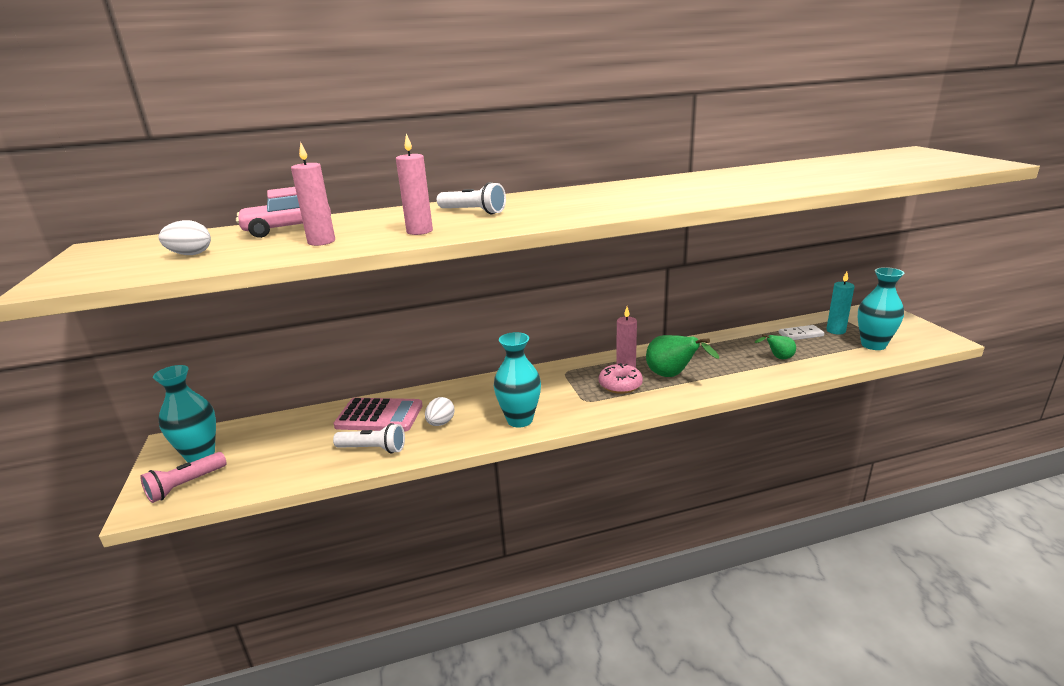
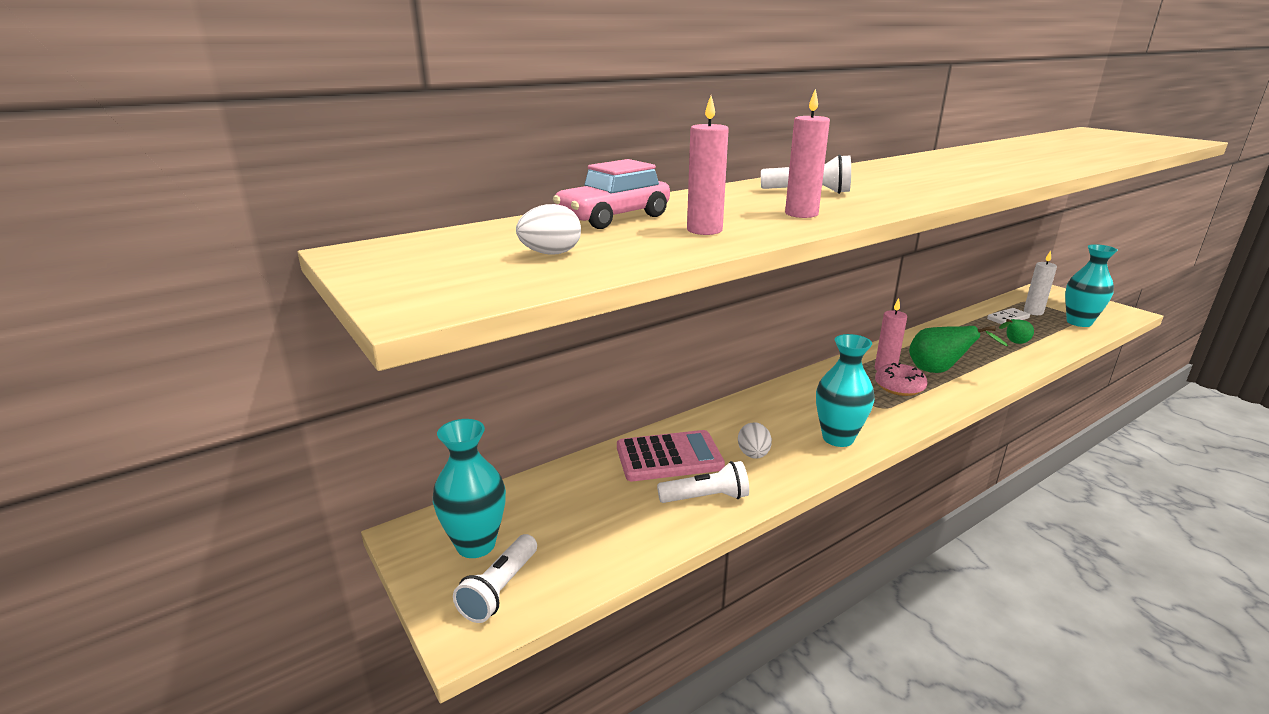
camera: 20 degrees left, 0 degrees up
pink flashlight [140,452,226,503] -> white flashlight [453,534,537,623]
turquoise candle [826,272,855,334] -> white candle [1024,251,1057,315]

